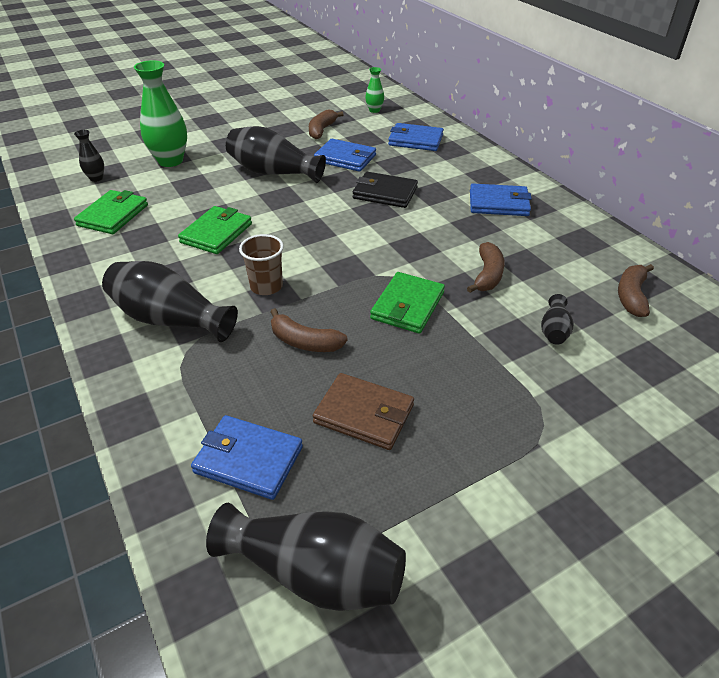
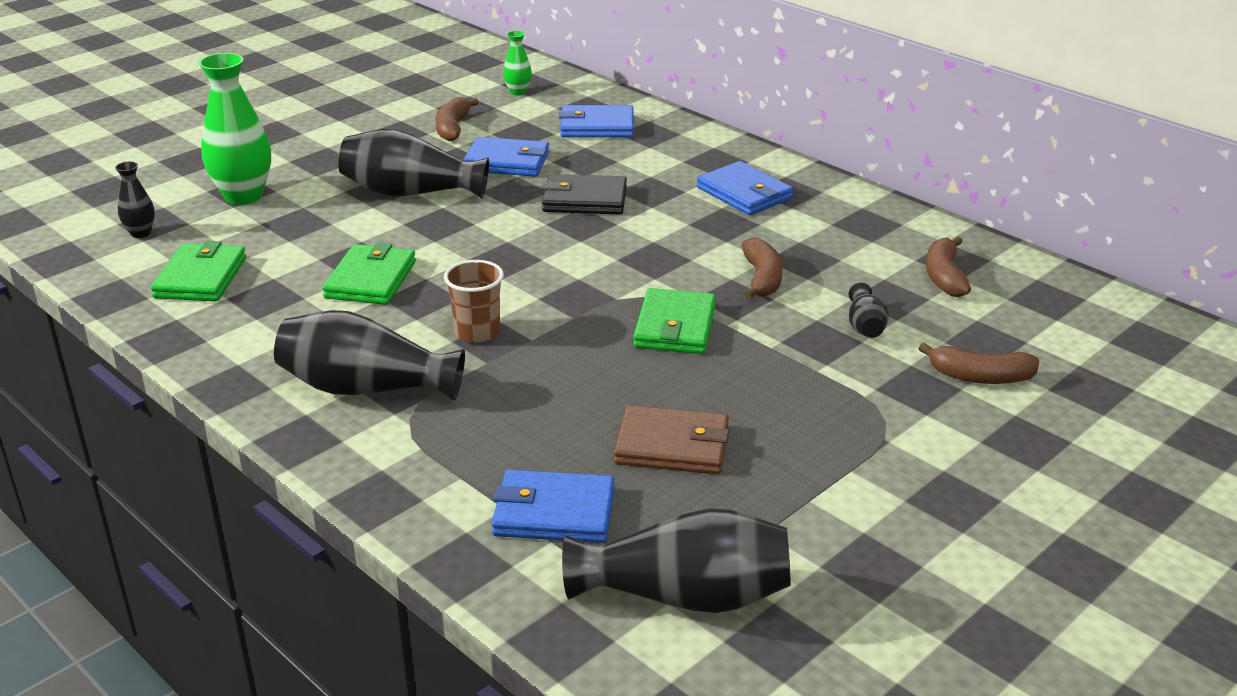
camera: 15 degrees left, 10 degrees down
brown banana [270,308,348,352] -> brown banana moved to [918,343,1039,384]
blue wallet [470,184,532,216] -> blue wallet turned 60 degrees clockwise [697,161,794,215]

